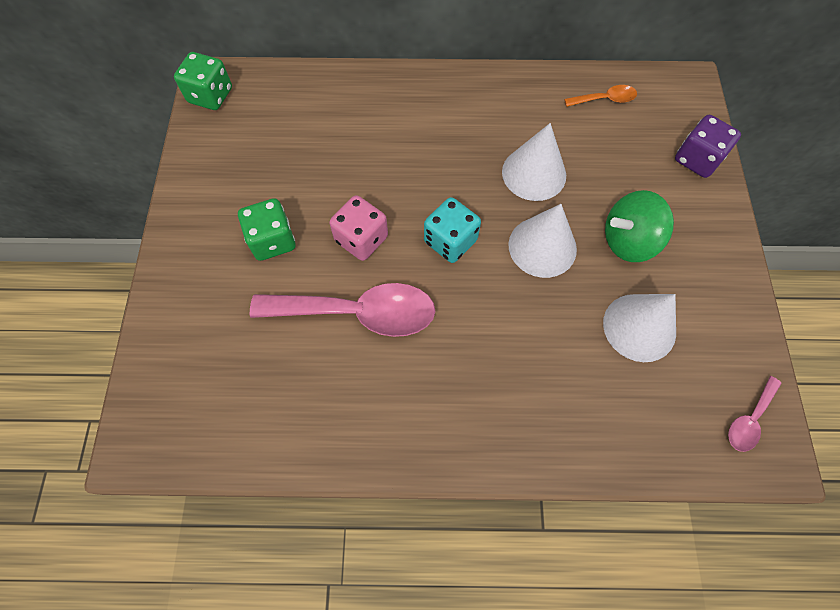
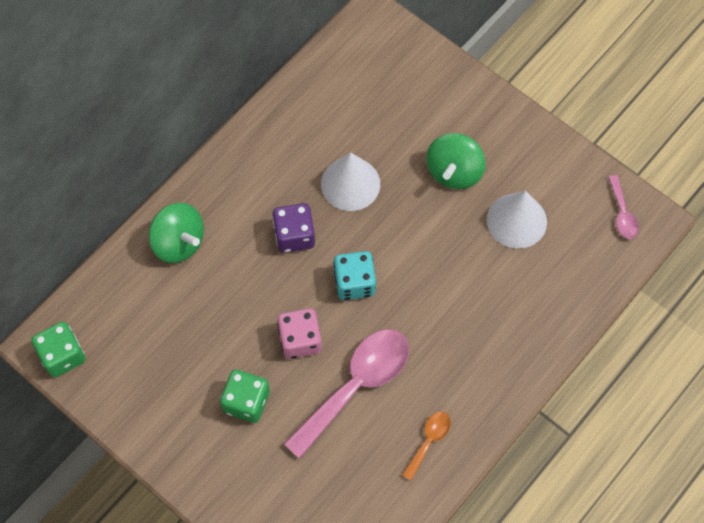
camera: 50 degrees left, 0 degrees up
white cone [508,204,577,278] -> none
orange spoon [564,85,637,107] -> orange spoon moved to [402,412,451,481]
purple dice [675,115,741,178] -> purple dice moved to [272,203,315,253]
none -> green spinning top [149,203,204,263]

